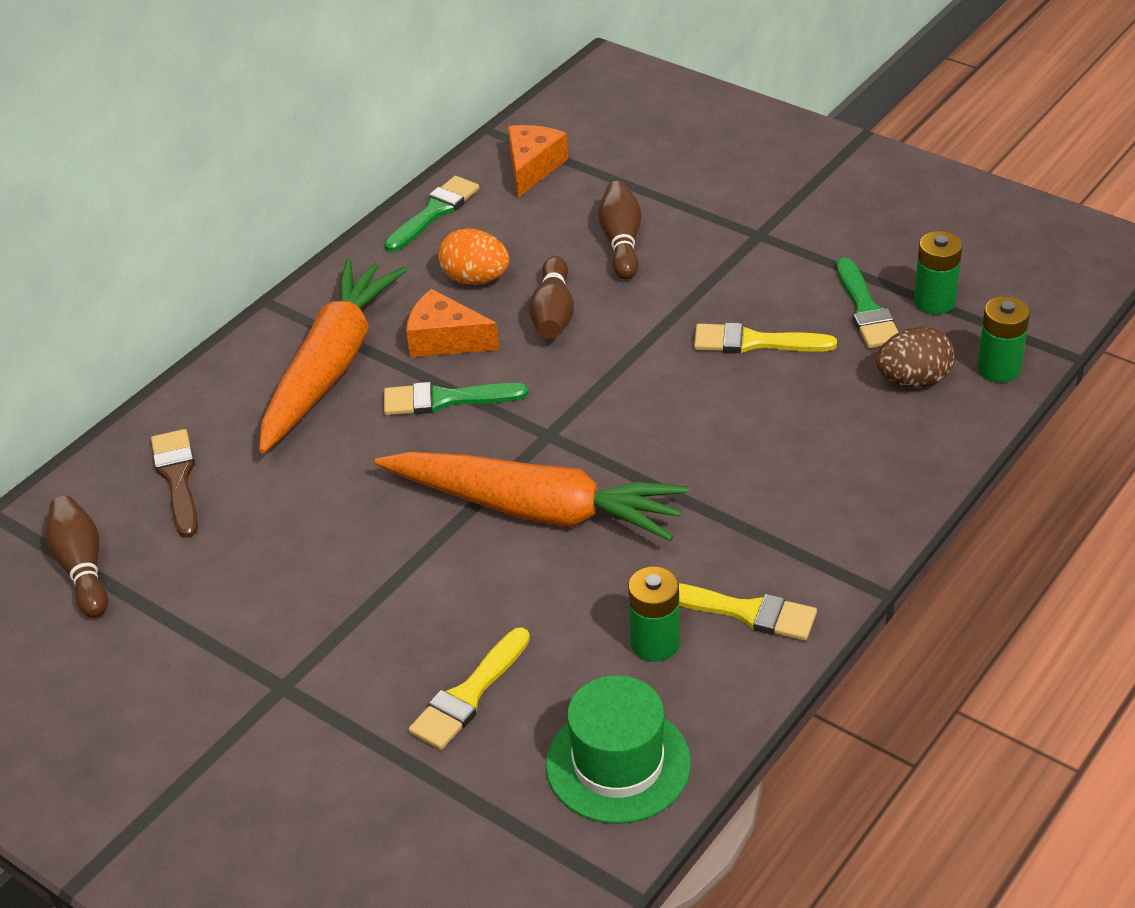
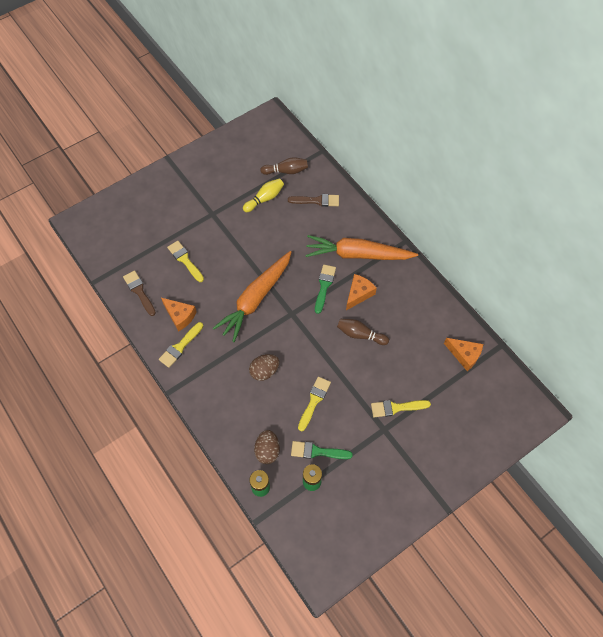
camera: 105 degrees right, 20 degrees up
orange carrot [259,259,407,454] -> orange carrot turned 150 degrees clockwise [305,235,418,260]
green brush [384,176,479,252] -> none
orange egg [438,228,510,285] -> none
green hat [546,675,691,824] -> brown brush [123,271,156,316]
brown bowling pin [598,181,641,280] -> none
green battery [628,567,680,661] -> orange cheese [161,298,197,332]
none -> yellow bowling pin [243,178,284,212]
none -> brown egg [249,354,279,381]
none -> yellow brush [371,400,431,417]

